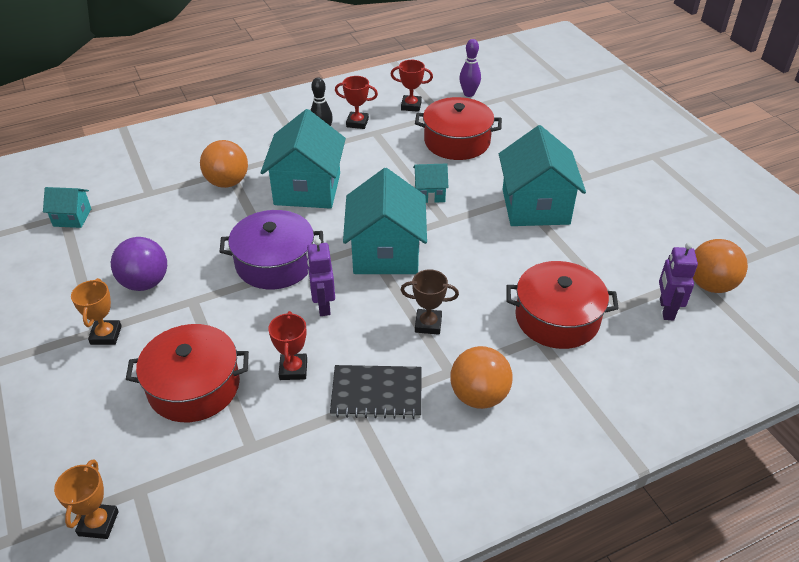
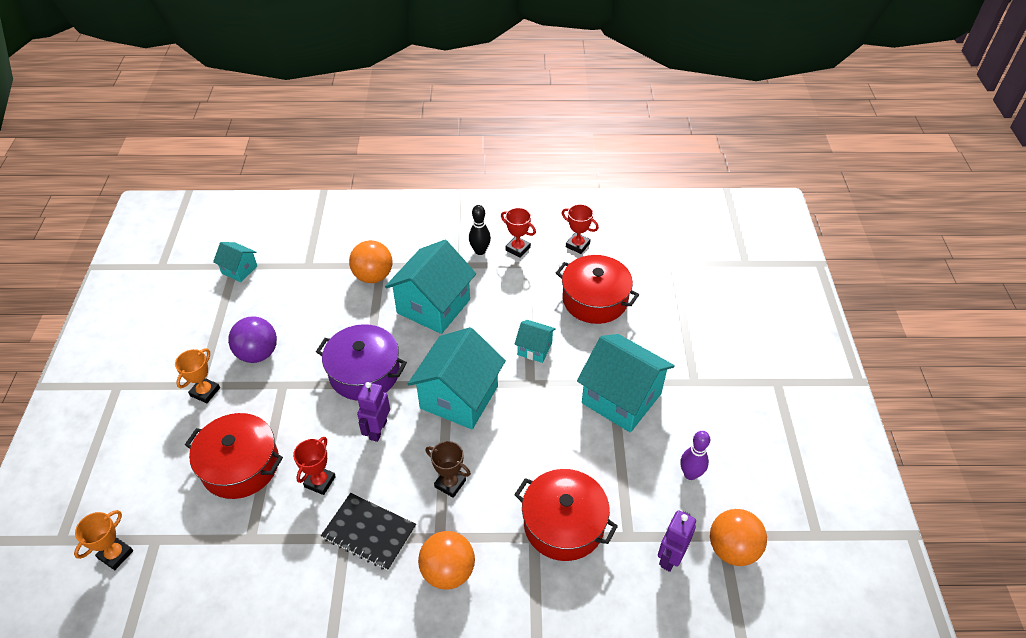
camera: 25 degrees right, 5 degrees up
purple bowling pin [459,39,481,97] -> purple bowling pin moved to [680,431,710,480]
turquoise house [499,125,586,226] -> turquoise house turned 75 degrees counterclockwise [577,334,675,433]

